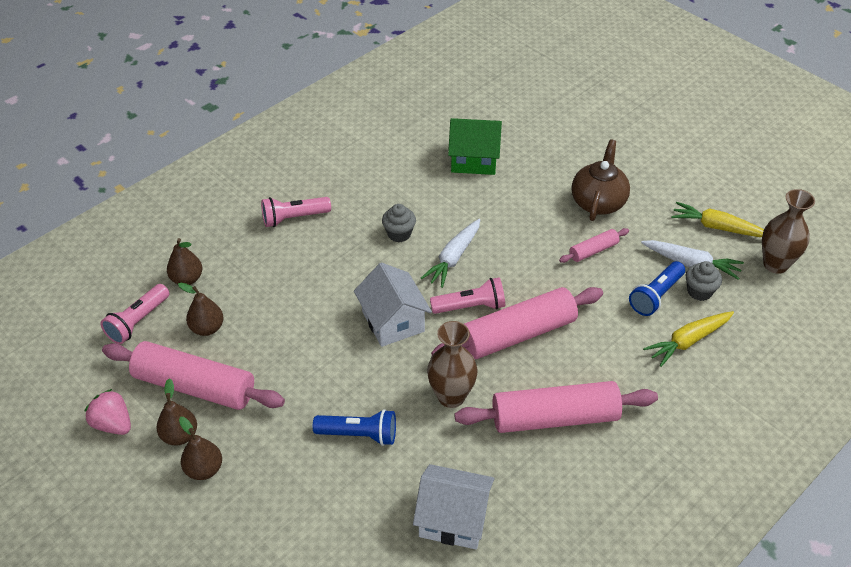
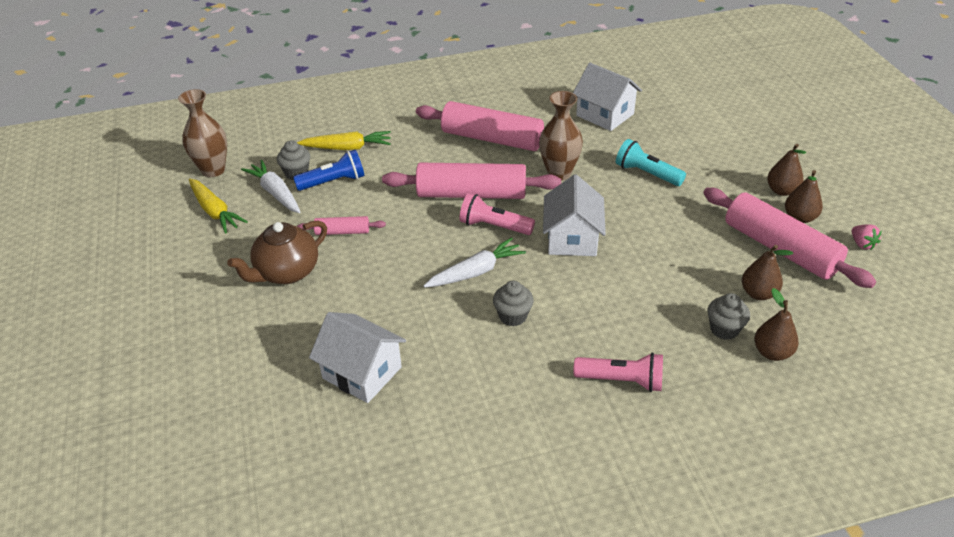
camera: 150 degrees left, 5 degrees down
pink strawberry [84,389,131,435] -> pink strawberry [852,224,882,250], size x0.66
pink flashlight [100,284,169,344] -> none
blue flashlight [313,409,396,446] -> turquoise flashlight [616,139,686,186]
green house [448,118,502,175] -> white house [309,312,406,403]
none -> grey cupcake [707,293,750,340]

